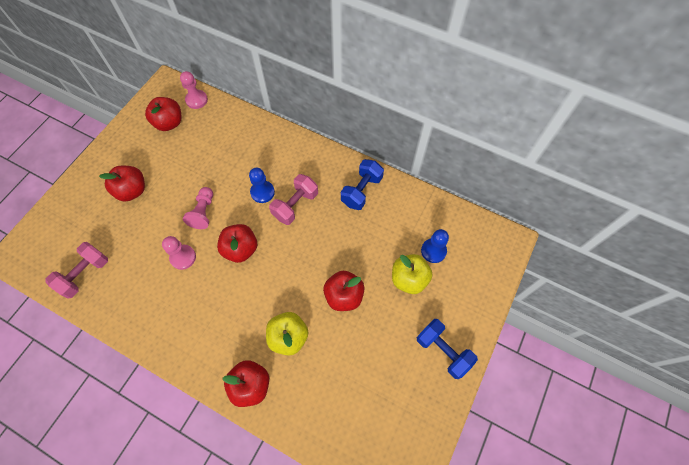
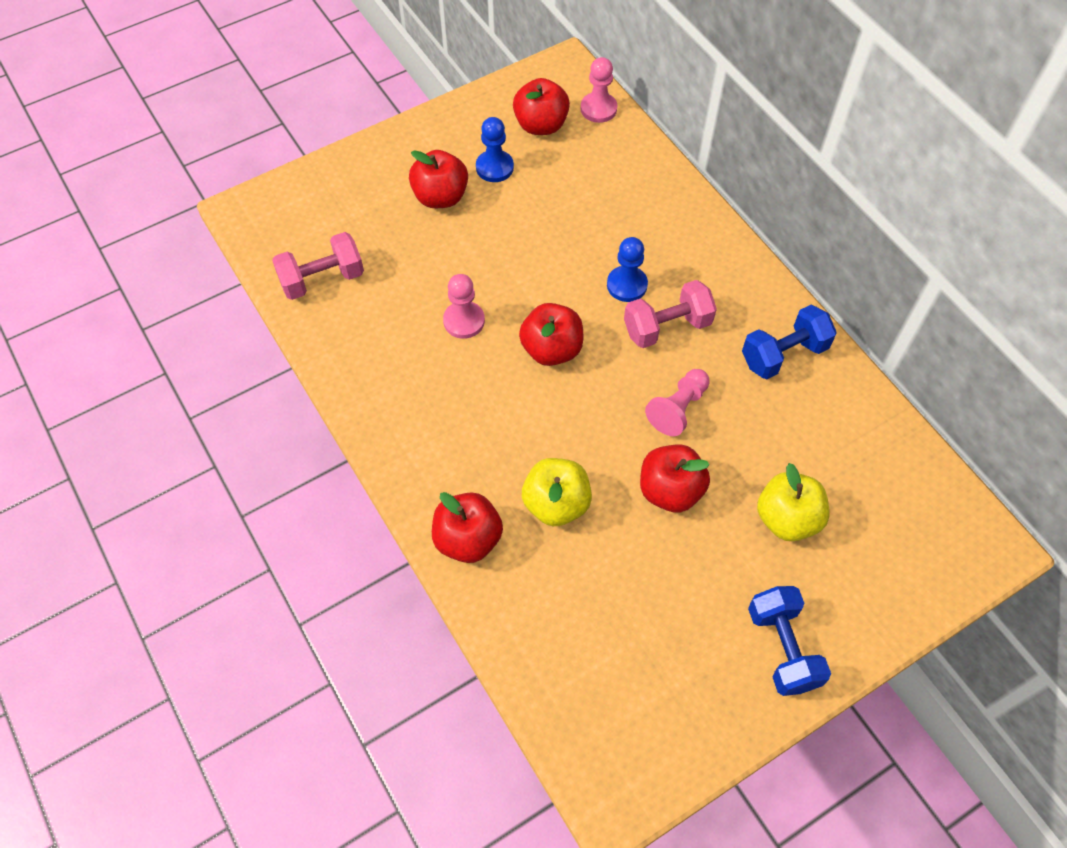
camera: 30 degrees right, 5 degrees down
pink pawn [183,187,213,229] -> pink pawn moved to [645,369,710,436]
blue pawn [421,229,449,263] -> blue pawn moved to [476,117,514,182]

